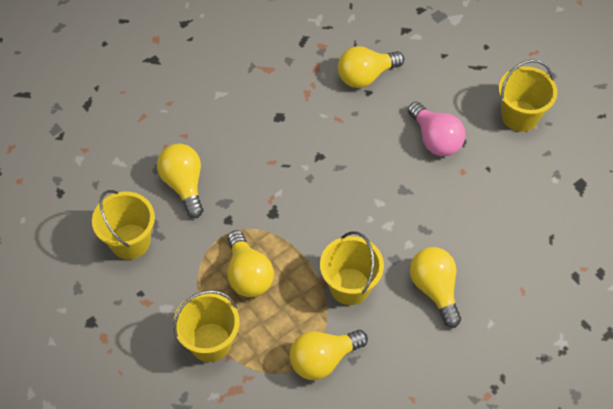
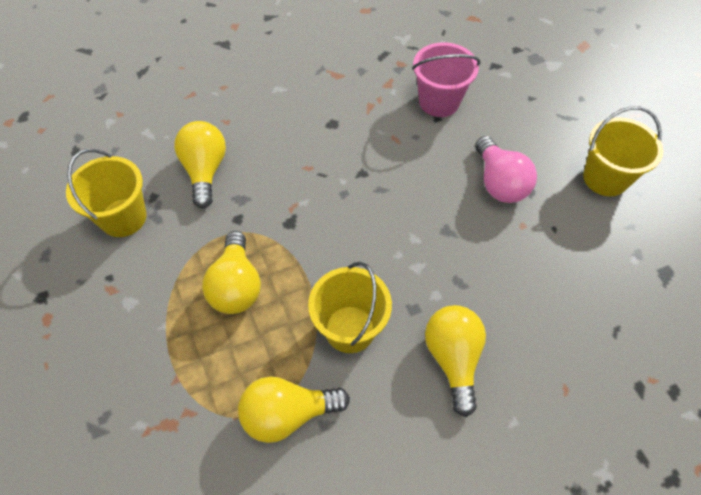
camera: 15 degrees right, 0 degrees up
yellow bucket [173,290,240,362] -> none
yellow light bulb [338,46,404,88] -> pink bucket [412,42,481,117]

